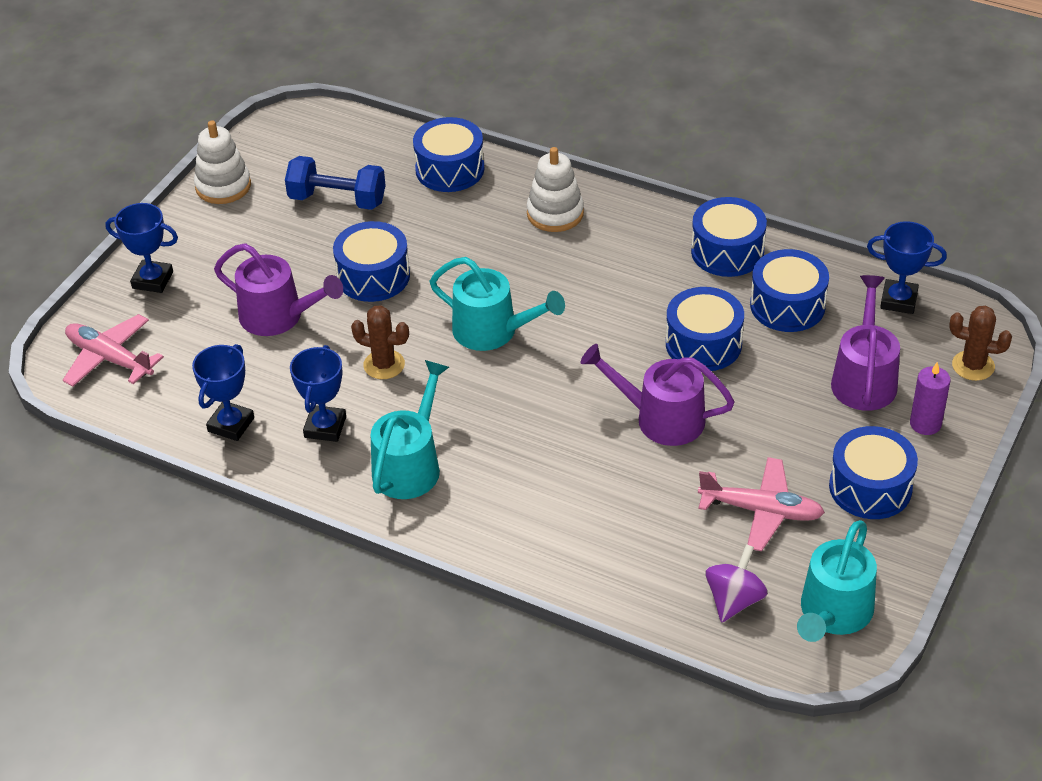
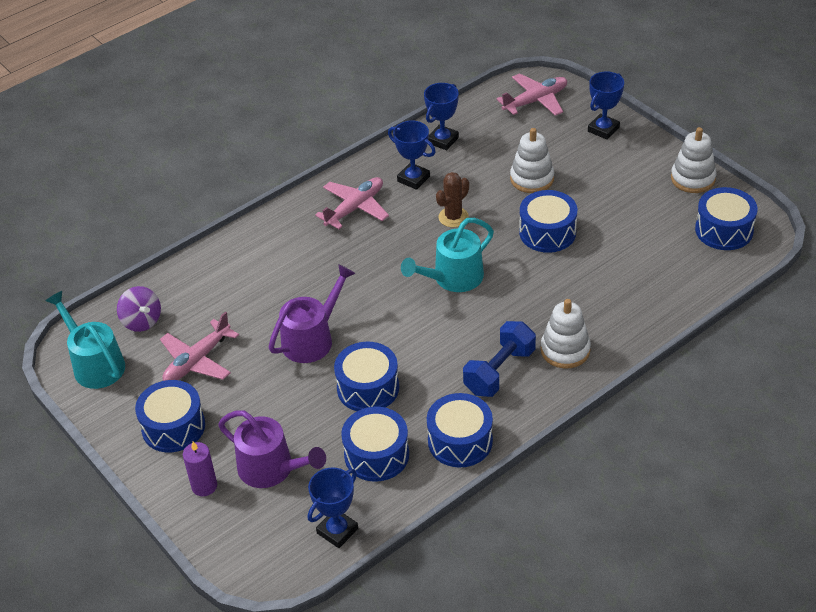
camera: 115 degrees right, 0 degrees up
blue trophy [192,344,254,441] -> blue trophy turned 75 degrees clockwise [424,83,459,150]
purple watering can [214,243,343,336] -> white stacking toy [510,128,554,193]
blue dumbbell [285,156,386,210] -> blue dumbbell moved to [463,321,536,397]
turquoise watering can [371,360,449,499] -> pink plane [315,177,389,229]
blue drum [413,117,484,192] -> blue drum moved to [695,187,758,250]
brown cactus [949,306,1012,381] -> none

